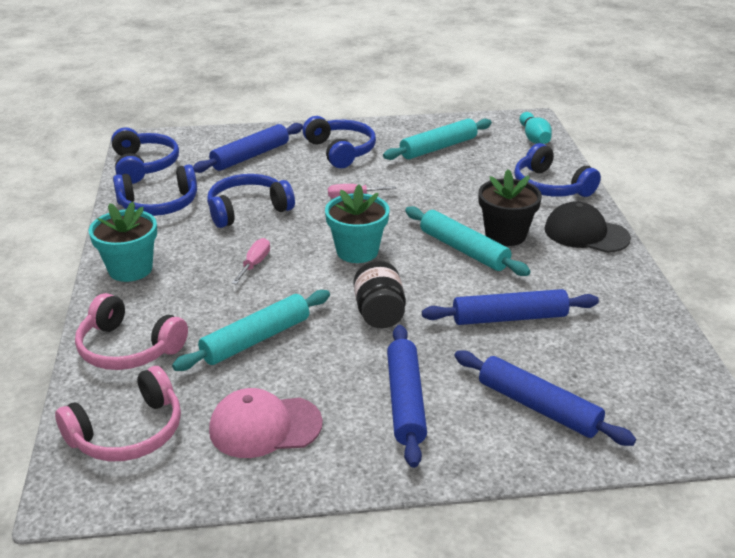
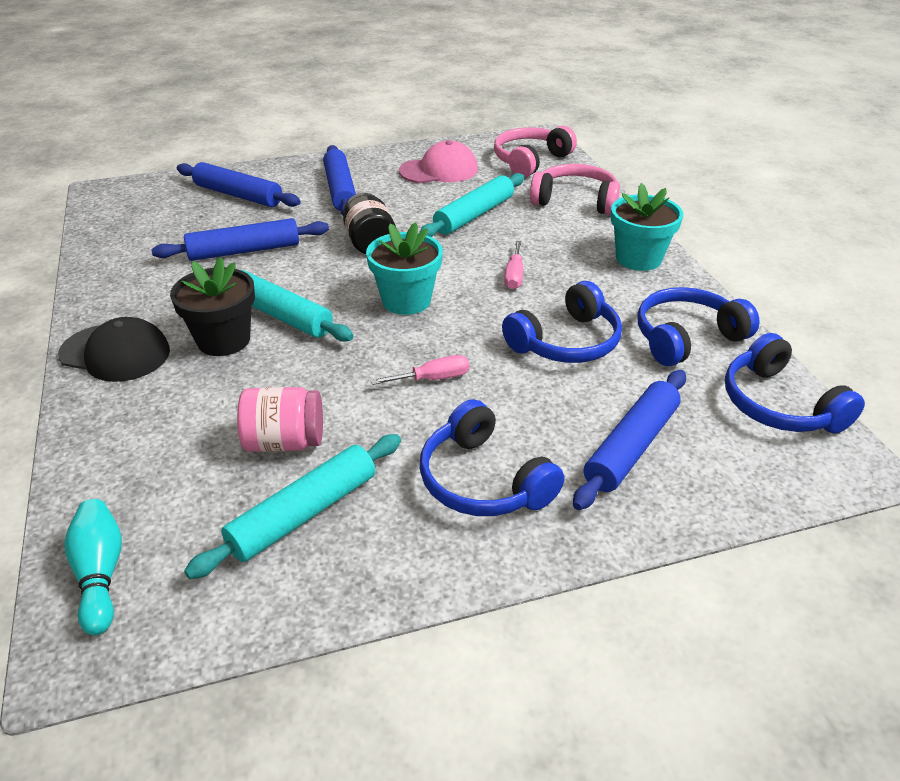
camera: 170 degrees right, 5 degrees up
blue headphones [514,143,601,197] -> none
none -> pink jar [237,387,323,452]

